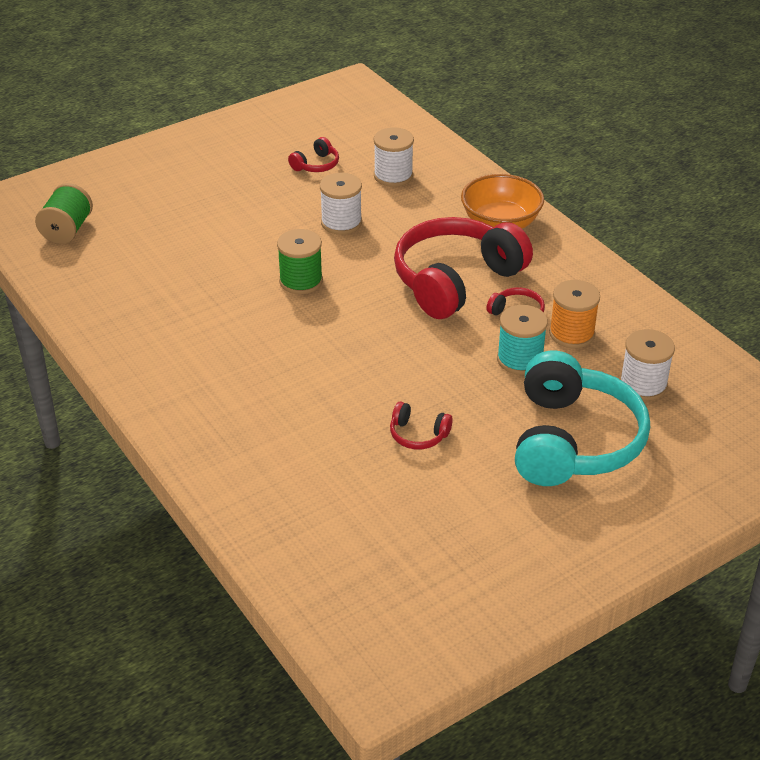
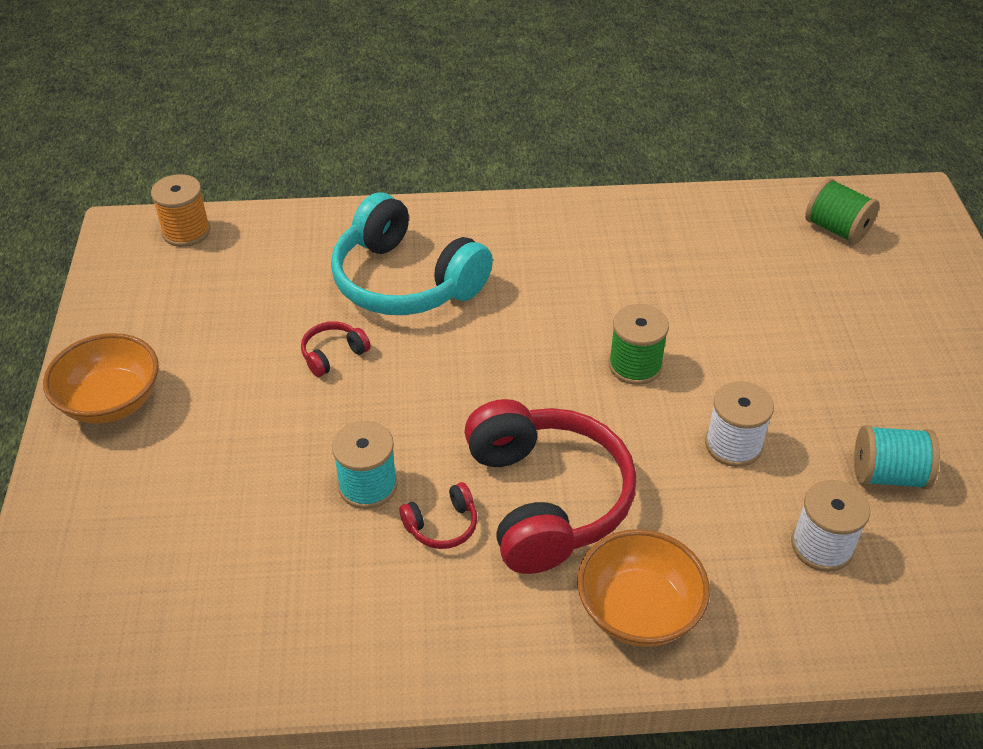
camera: 120 degrees right, 5 degrees up
red headphones [288,137,339,172] -> turquoise spool [854,425,940,489]
turquoise headphones [515,351,650,486] -> turquoise headphones moved to [331,193,493,315]
orange spool [549,280,600,348] -> orange spool moved to [151,174,211,247]
white spool [620,329,675,401] -> none
none -> orange bowl [43,333,159,424]

